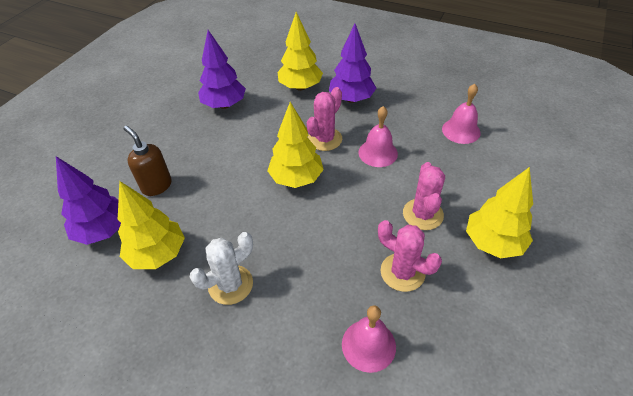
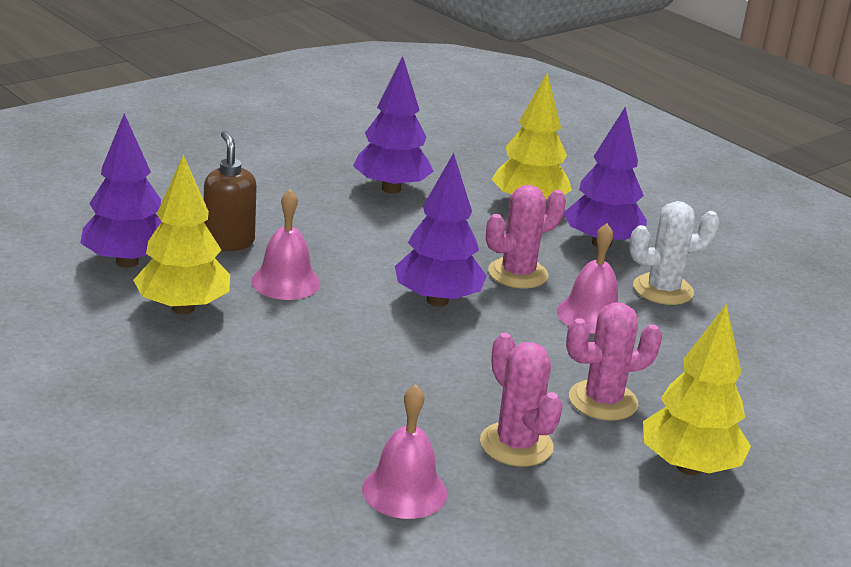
camera: 20 degrees right, 20 degrees down
white cactus [190,232,253,305] -> white cactus moved to [629,201,720,305]
yellow tree [268,102,324,188] -> purple tree [395,153,487,307]
pink cactus [403,162,445,230] -> pink cactus turned 45 degrees clockwise [566,302,662,421]
pink bell [442,84,481,144] -> pink bell moved to [251,189,320,300]

